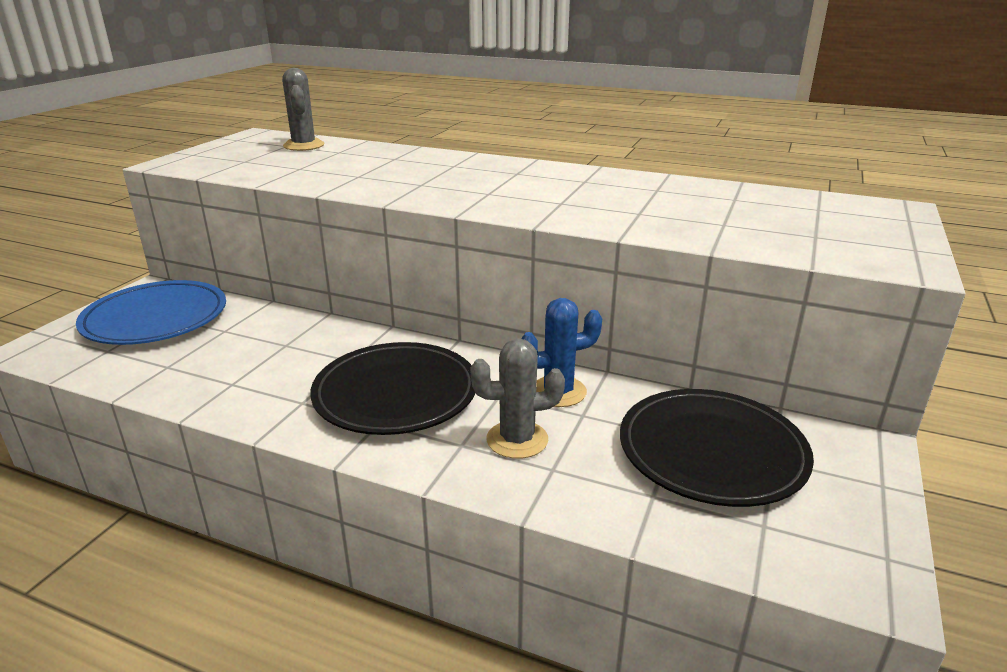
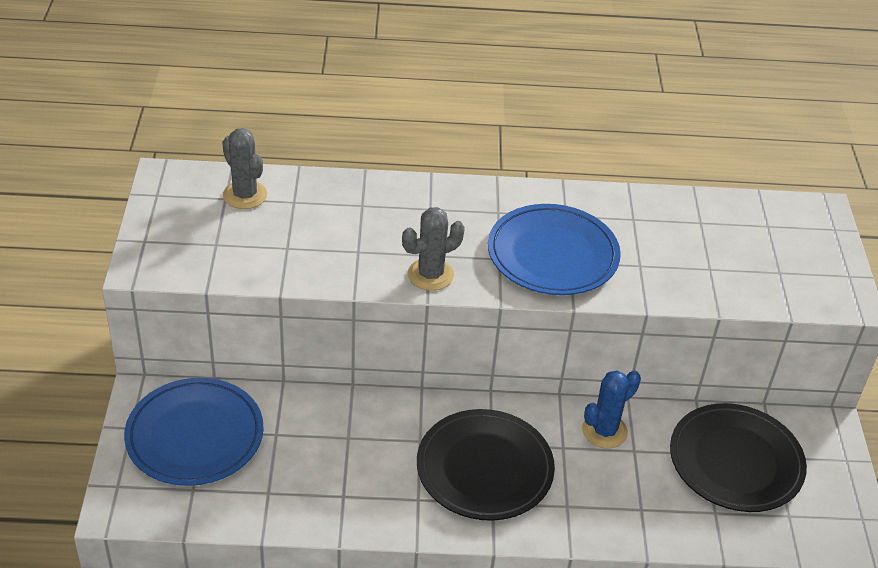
camera: 25 degrees left, 15 degrees up
grey cactus [470,338,565,459] -> grey cactus moved to [402,207,465,291]
none -> blue plate [488,204,621,295]

